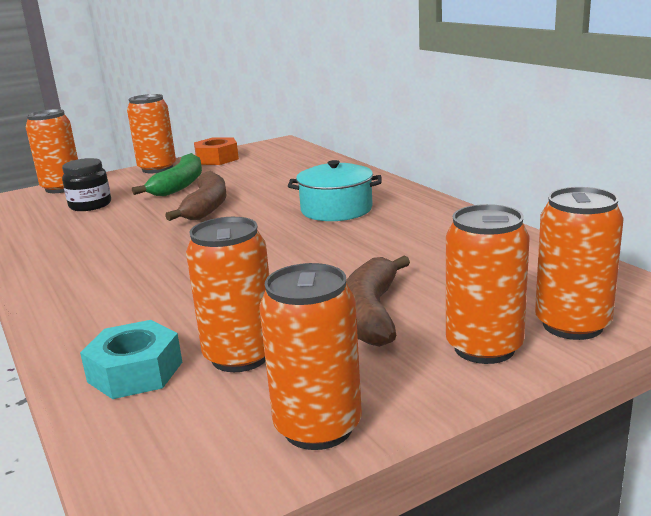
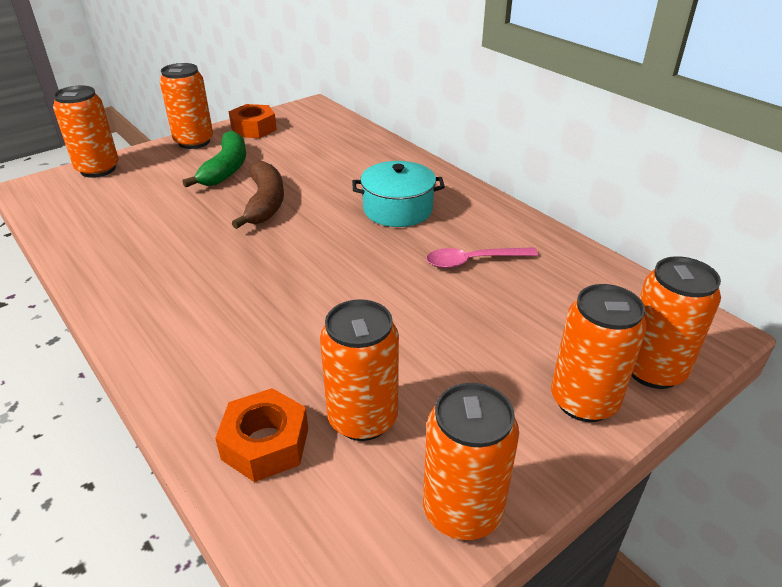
camera: 10 degrees left, 15 degrees up
black jar [62,158,111,211] -> none
turquoise nut [80,320,182,399] -> orange nut [215,388,308,482]
brown banana [346,256,410,347] -> none
none -> pink spoon [426,247,538,268]

